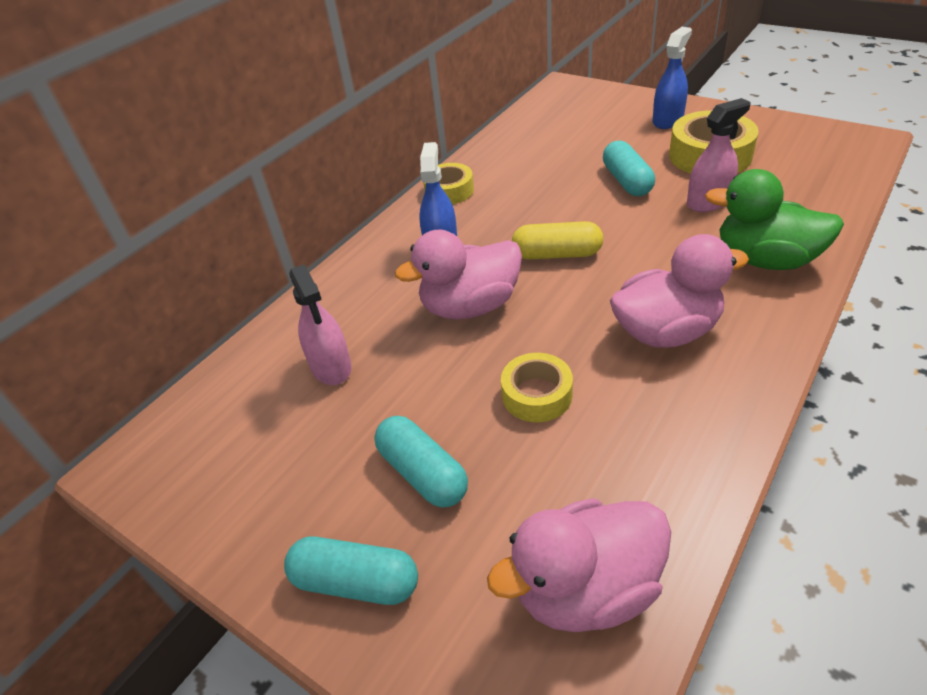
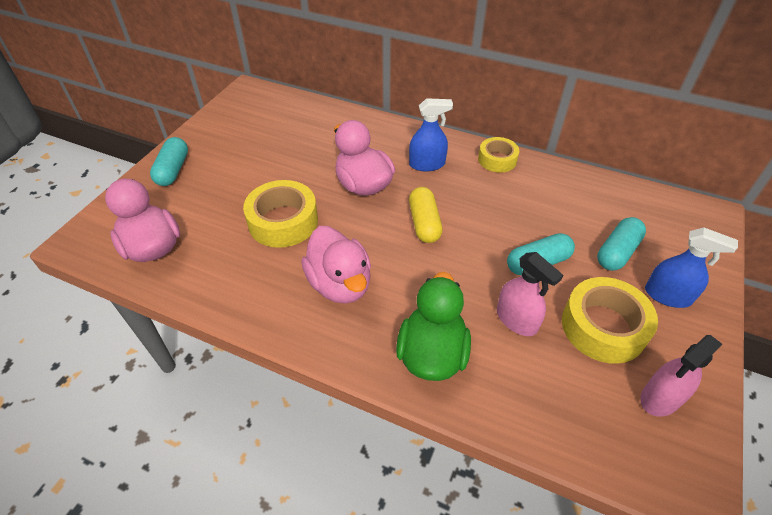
camera: 75 degrees right, 5 degrees up
pink spray bottle [289,264,352,385] -> pink spray bottle moved to [640,335,722,417]
turquoise capsule [374,416,468,508] -> turquoise capsule moved to [597,217,646,271]
yellow tape [501,353,573,422] -> yellow tape [243,180,318,248], size x1.61

